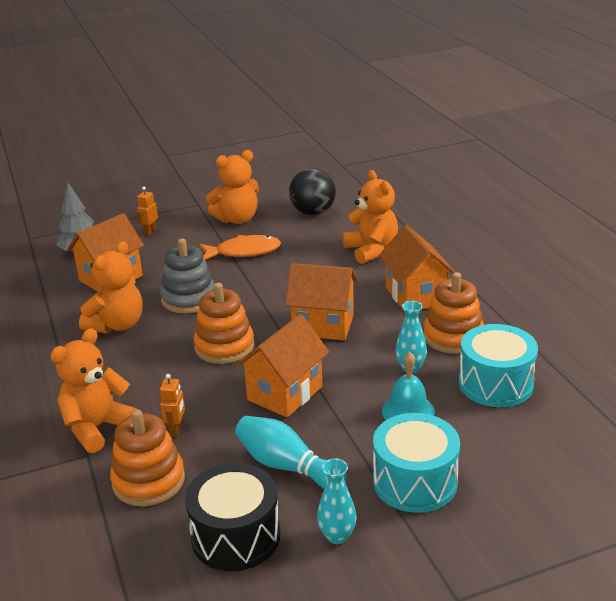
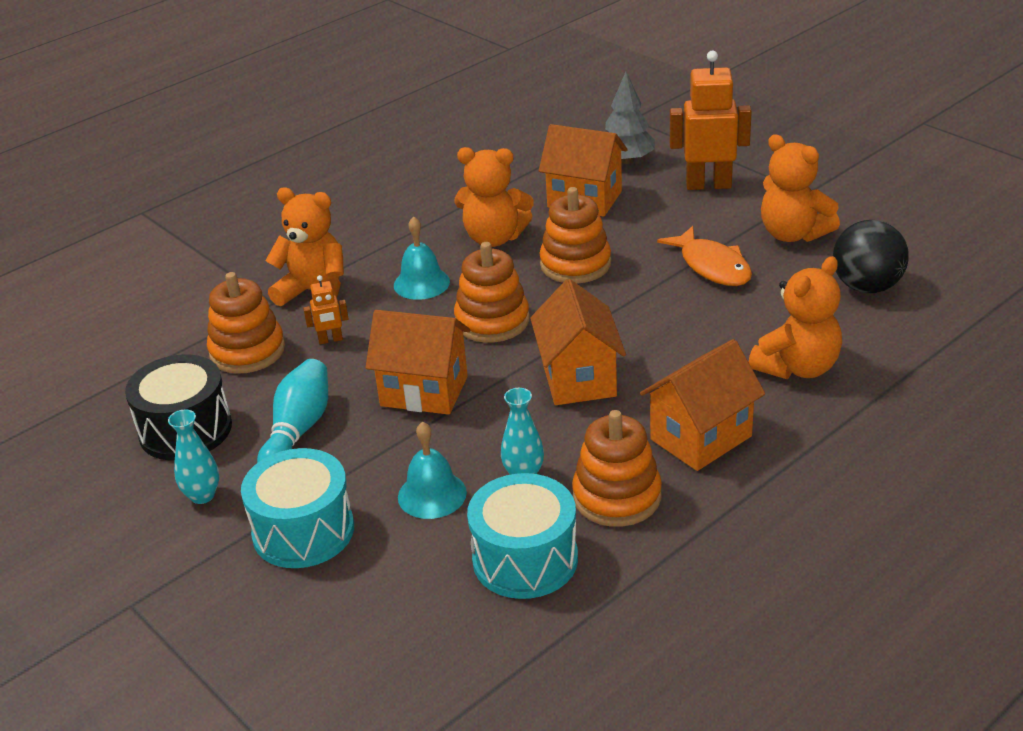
camera: 70 degrees right, 5 degrees up
orange robot [137,186,158,236] -> orange robot [670,51,752,190], size x2.13
grey stacking toy [160,238,215,314] -> orange stacking toy [539,187,611,284]
none -> turquoise bell [394,216,450,300]

